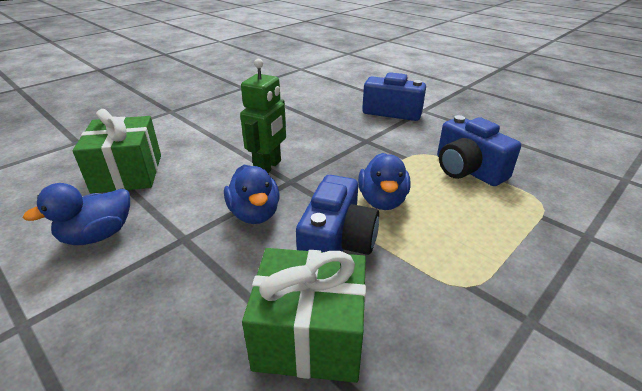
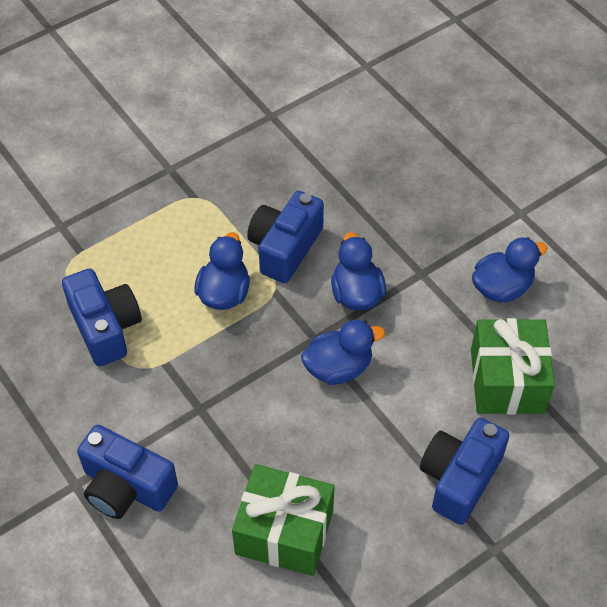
camera: 170 degrees left, 20 degrees up
green robot [240,59,286,173] -> blue duck [301,320,385,385]
green gift [242,248,366,383] -> green gift moved to [232,464,334,576]
none -> blue camera [420,418,509,525]

